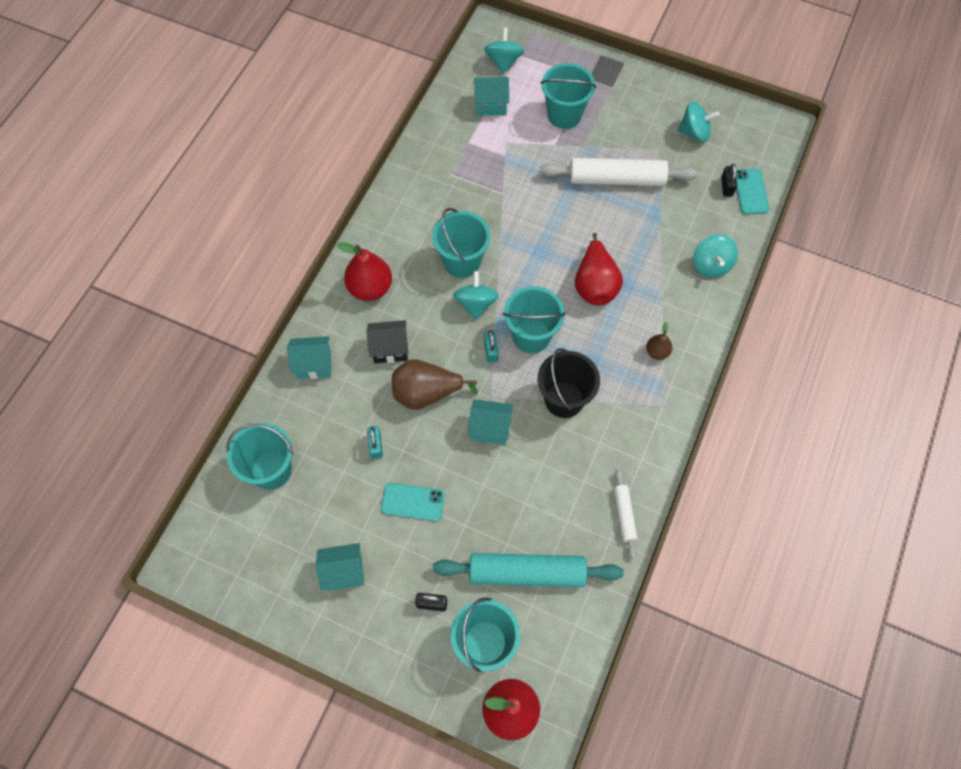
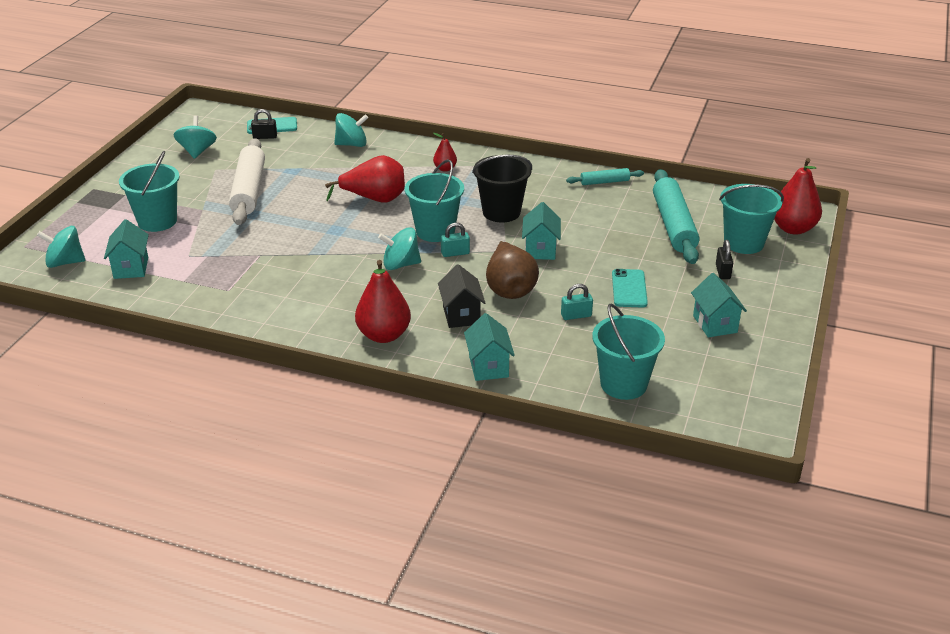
camera: 95 degrees left, 30 degrees down
turquoise bucket [432,208,490,278] -> none
white rolling pin [614,469,637,559] -> turquoise rolling pin [566,168,644,185]
brown pear [646,322,672,360] -> red pear [433,133,457,172]

